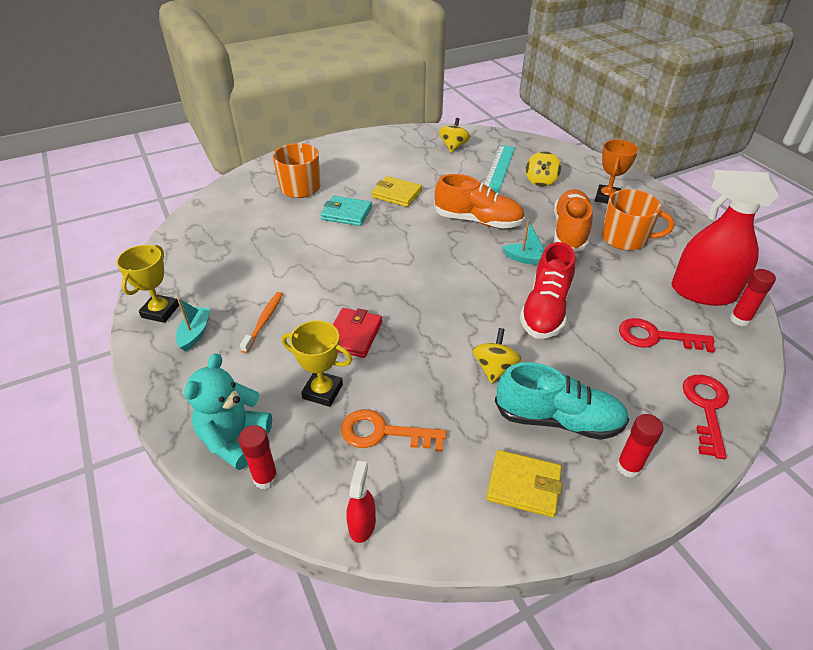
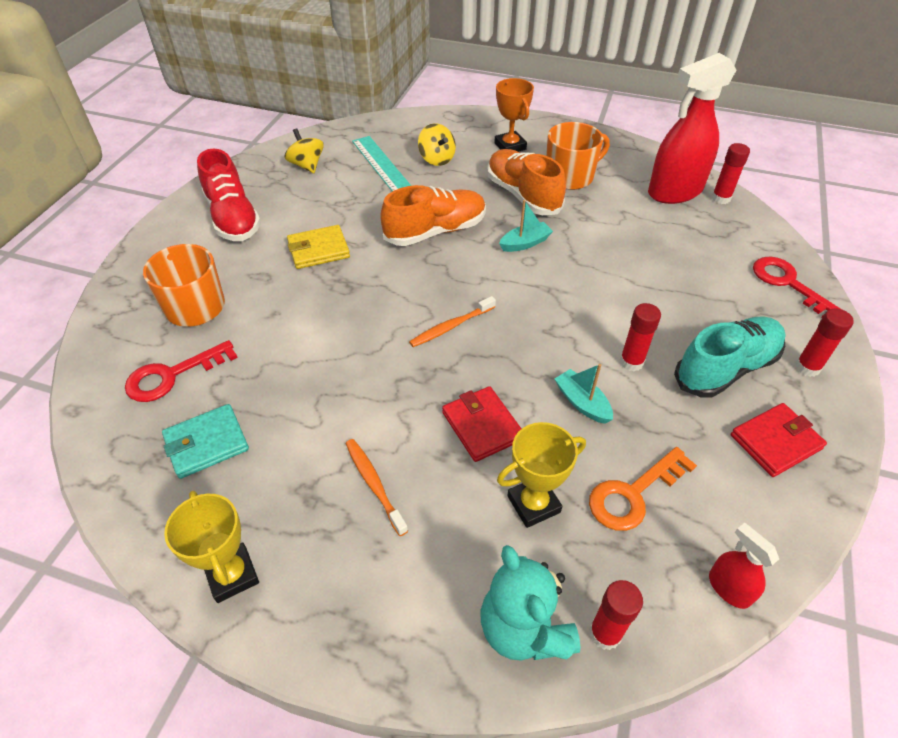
camera: 45 degrees left, 5 degrees up
turquoise boat [176,298,211,352] -> turquoise boat moved to [555,364,613,424]
turquoise wallet [321,196,372,226] -> turquoise wallet moved to [162,404,249,479]
yellow spinning top [472,328,521,383] -> red glue stick [620,303,661,371]
yellow wallet [486,450,562,518] -> red wallet [731,403,827,477]
red shoe [520,242,575,339] -> red shoe moved to [197,148,261,241]
red key [619,318,715,353] -> red key moved to [125,340,238,402]
none -> orange toothbrush [409,296,496,347]

